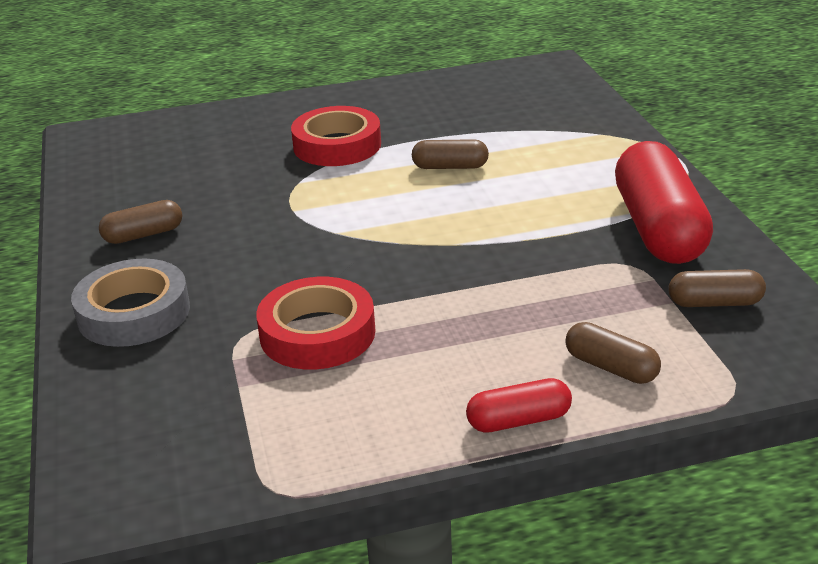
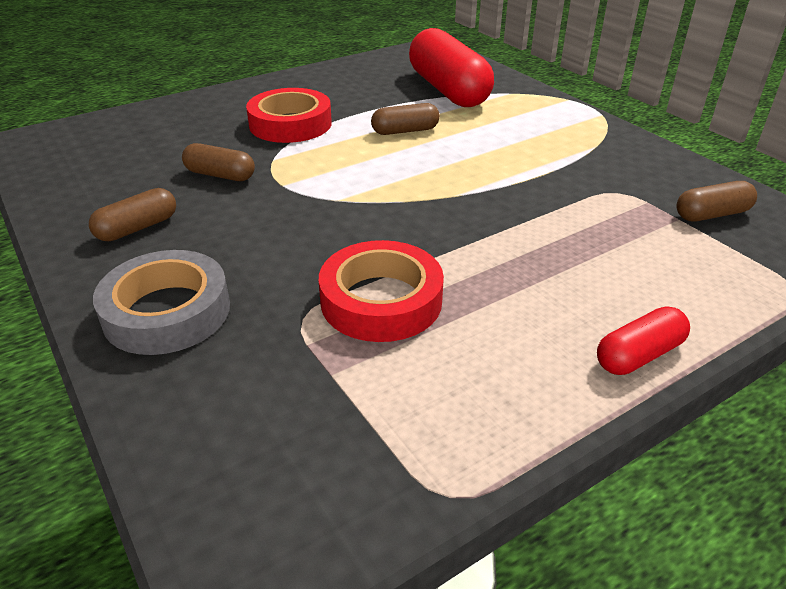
camera: 20 degrees left, 5 degrees up
brown capsule [565,322,661,384] -> brown capsule moved to [182,143,255,181]
red capsule [615,141,713,264] -> red capsule moved to [409,28,494,107]

